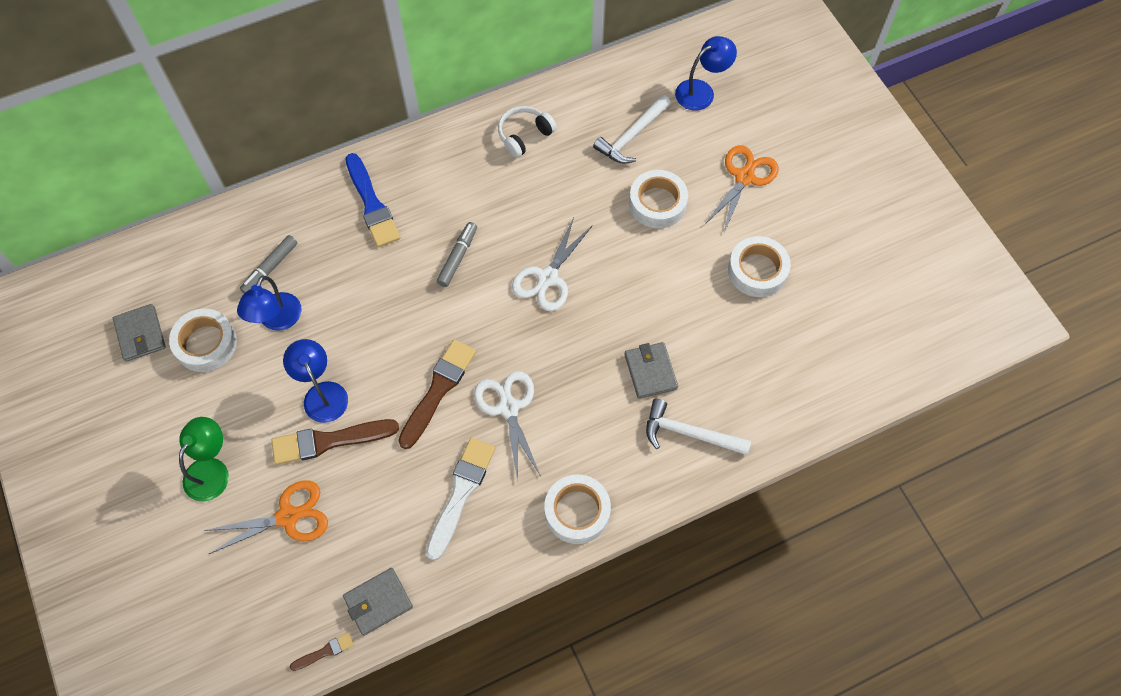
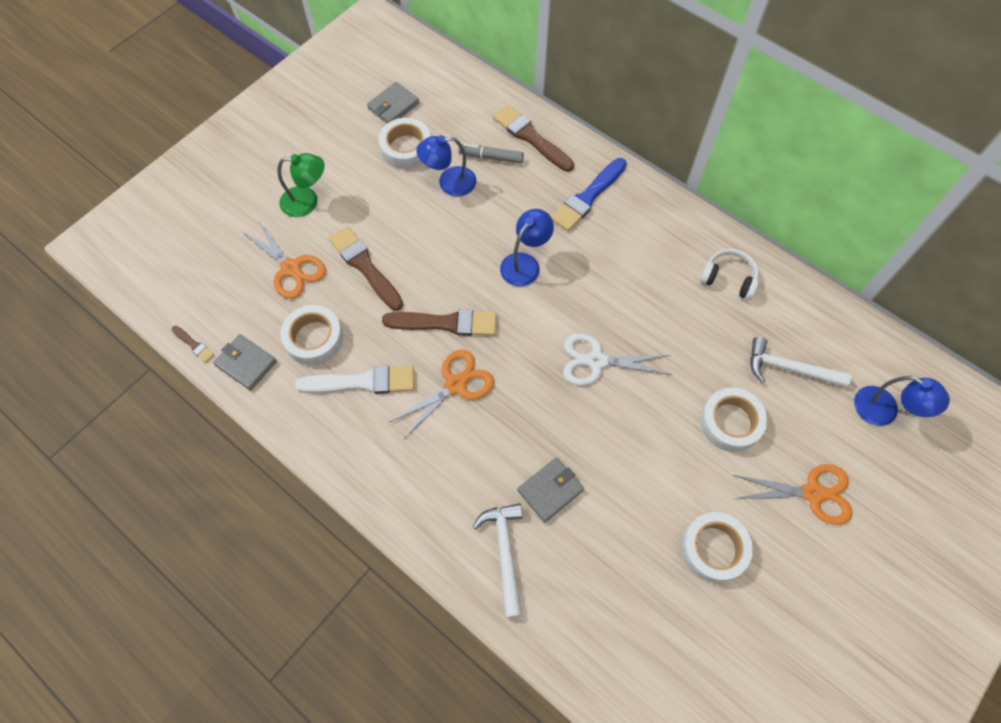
camera: 65 degrees right, 0 degrees up
blue lamp [283,339,348,423] -> blue lamp moved to [500,209,554,286]
grey marker [437,222,477,287] -> none
white scissors [474,371,541,481] -> orange scissors [390,350,494,439]
white tape [544,474,611,544] -> white tape moved to [280,305,343,365]
none -> brown brush [493,105,574,172]

